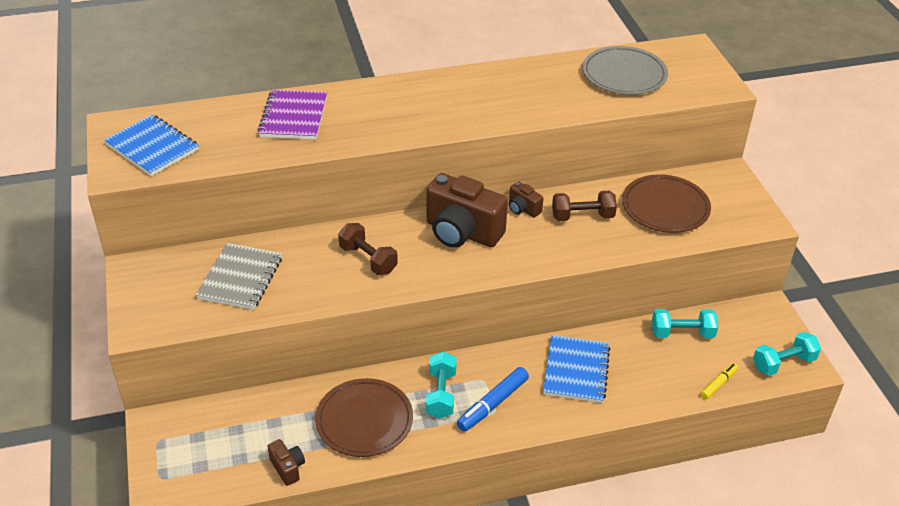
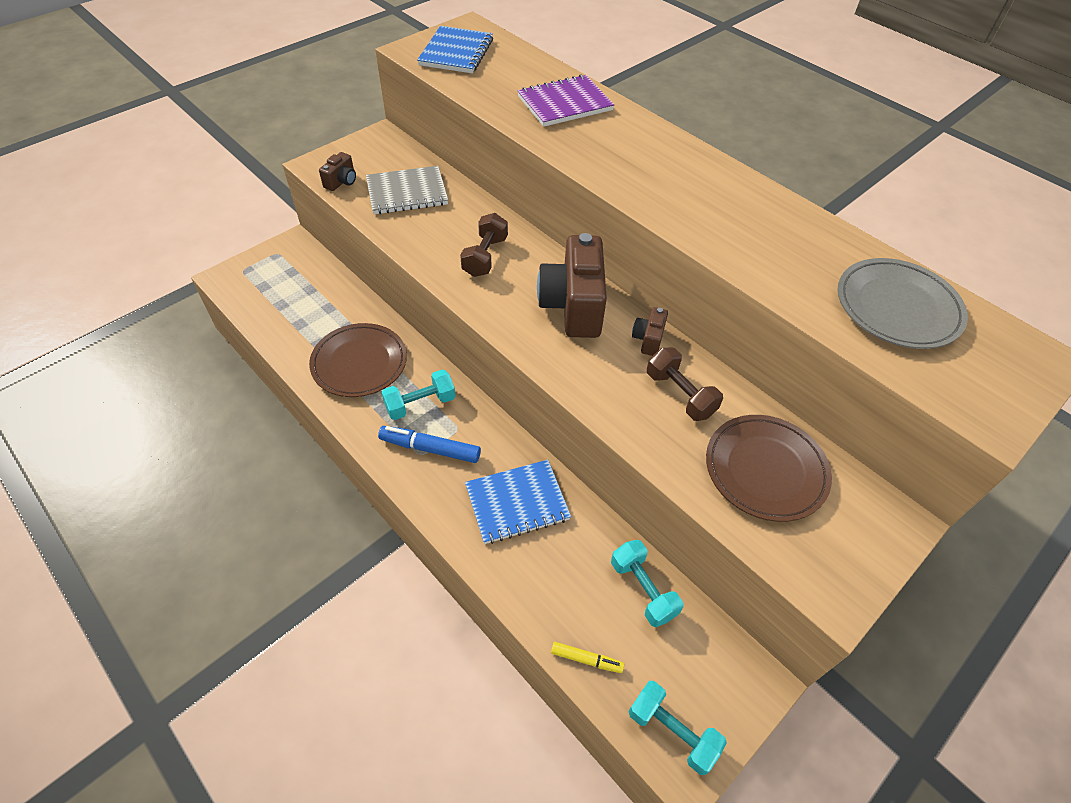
camera: 60 degrees right, 10 degrees up
brown camera [267,439,305,486] -> brown camera moved to [319,152,356,191]

